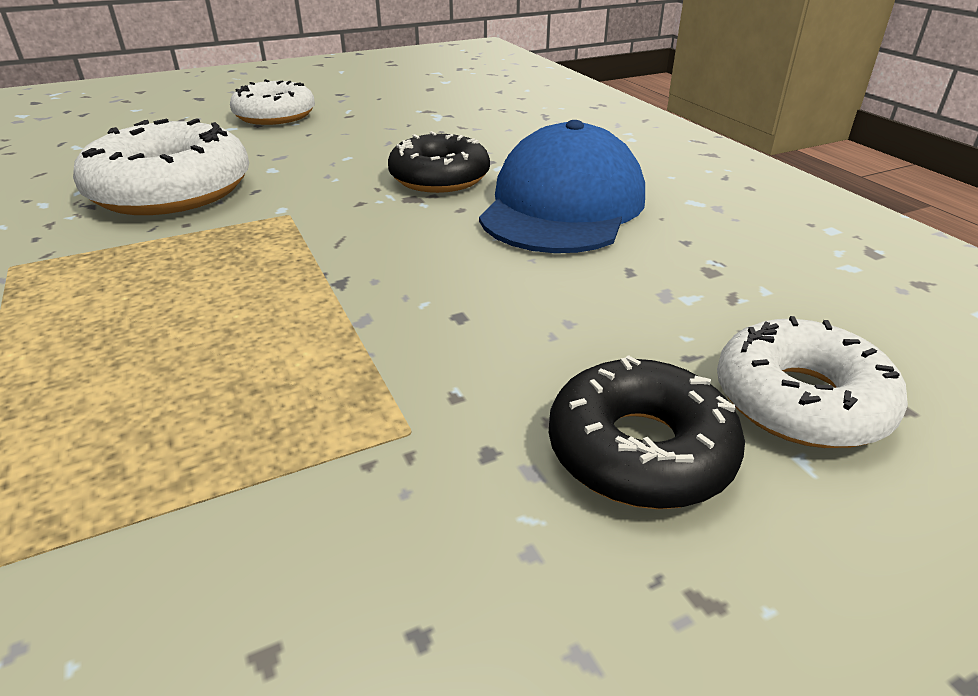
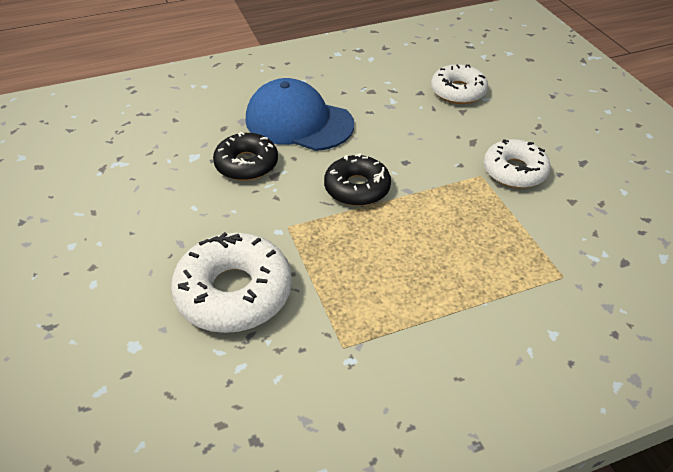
camera: 85 degrees left, 10 degrees up
white donut [230,79,315,125] -> white donut moved to [483,139,551,188]
black donut [549,355,745,509] -> black donut moved to [324,153,391,206]

